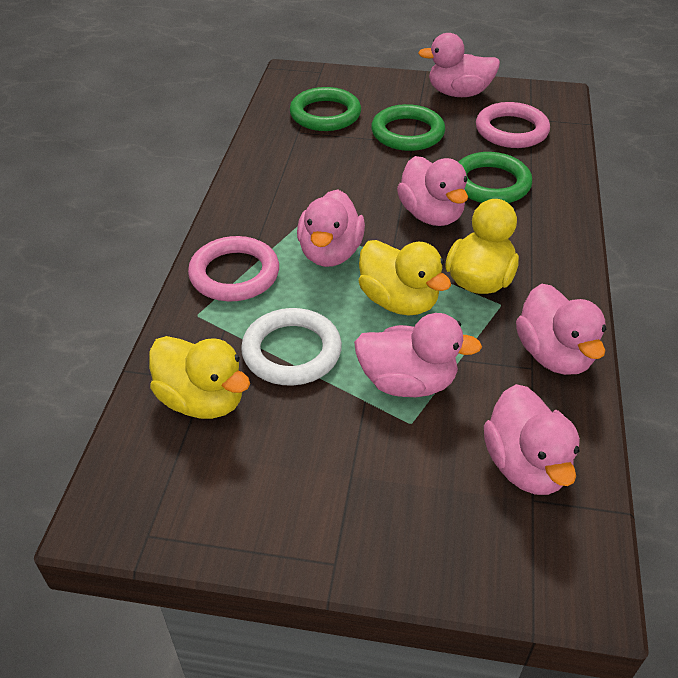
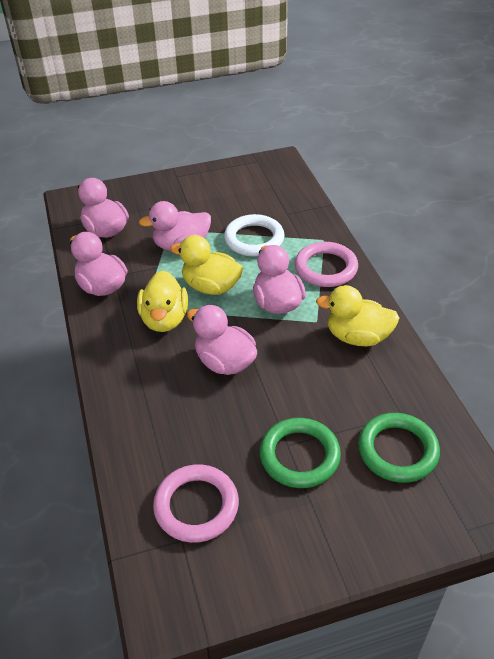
camera: 155 degrees right, 0 degrees up
yellow duck [149,336,250,419] -> yellow duck moved to [316,285,399,346]
pink duck [418,33,500,97] -> none
green ring [458,152,532,203] -> none

